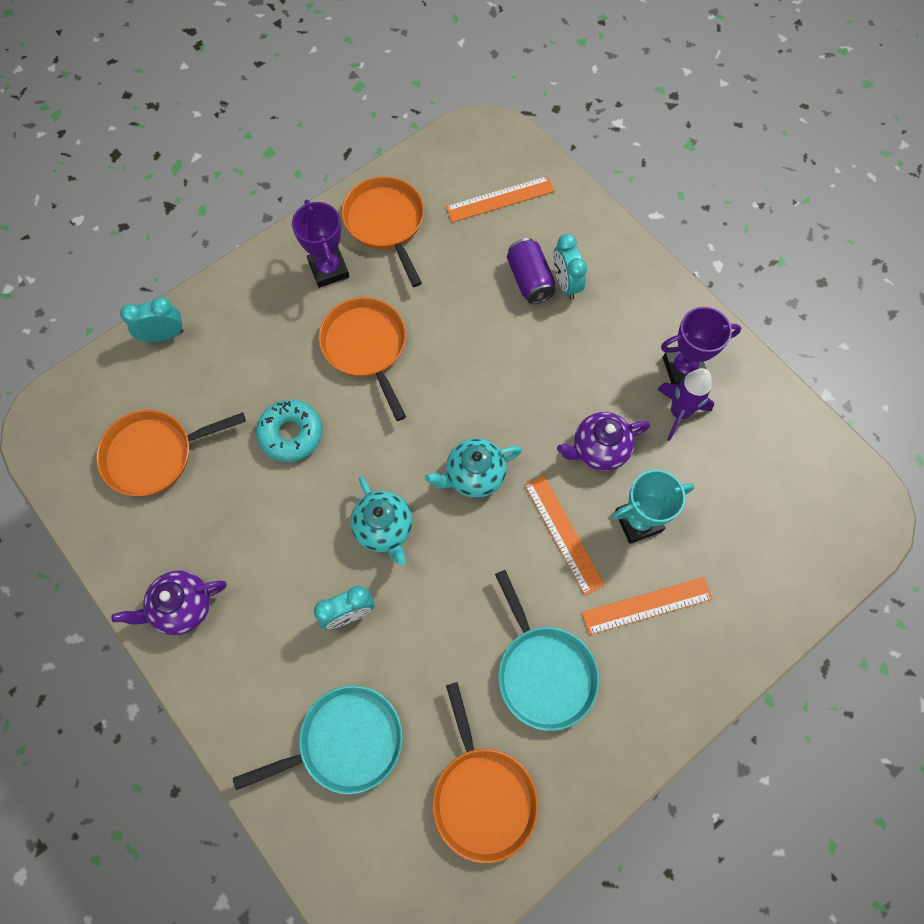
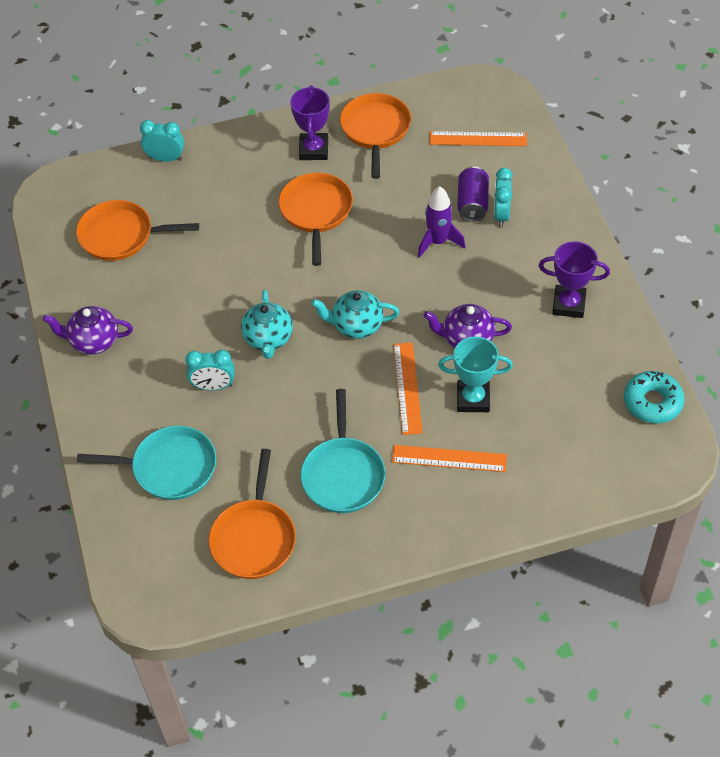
camera: 25 degrees right, 15 degrees down
turquoise donut [256,399,322,462] -> turquoise donut moved to [624,371,685,424]
purple rocket [657,368,714,441] -> purple rocket moved to [418,186,465,258]

